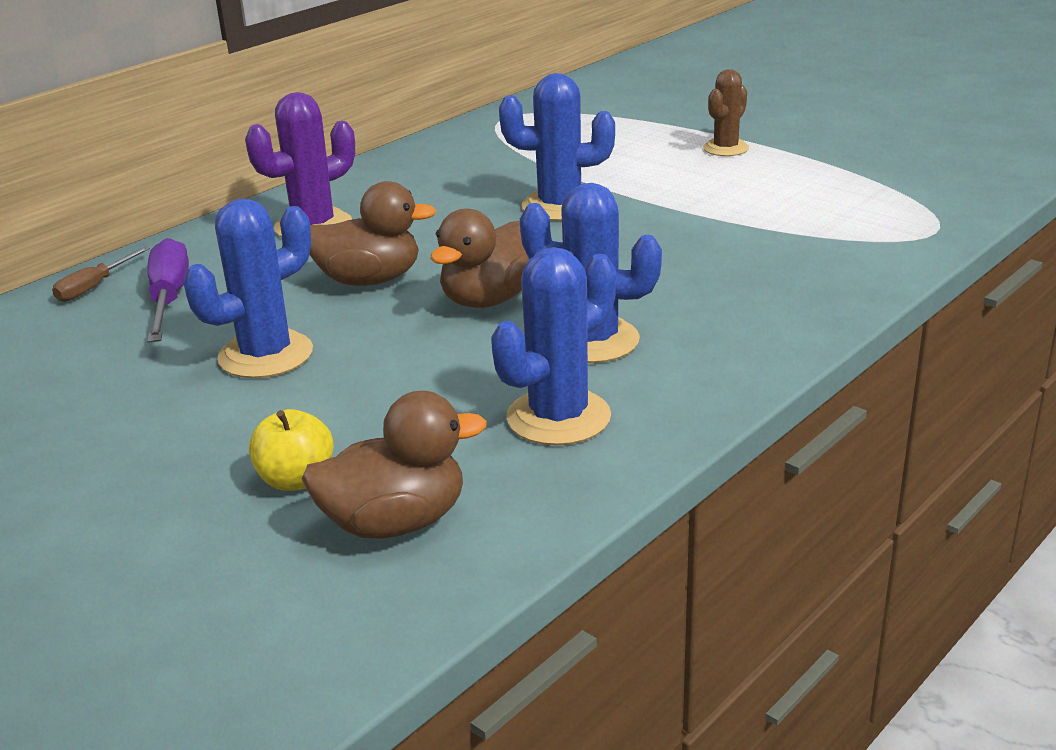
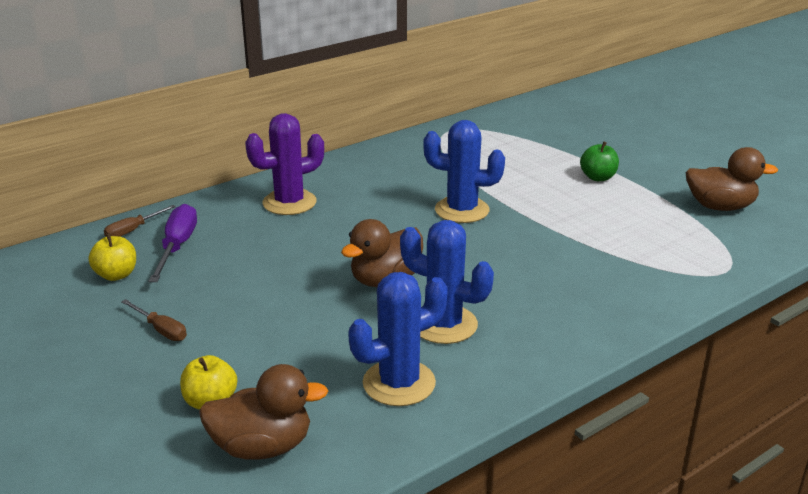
camera: 10 degrees right, 0 degrees up
blue cactus [184,198,313,378] -> none
brown duck [309,181,436,286] -> brown duck moved to [686,147,778,211]
brown cactus [703,69,749,156] -> green apple [580,141,619,181]
none -> yellow apple [88,233,136,281]
none -> brown screwdriver [121,299,187,341]

